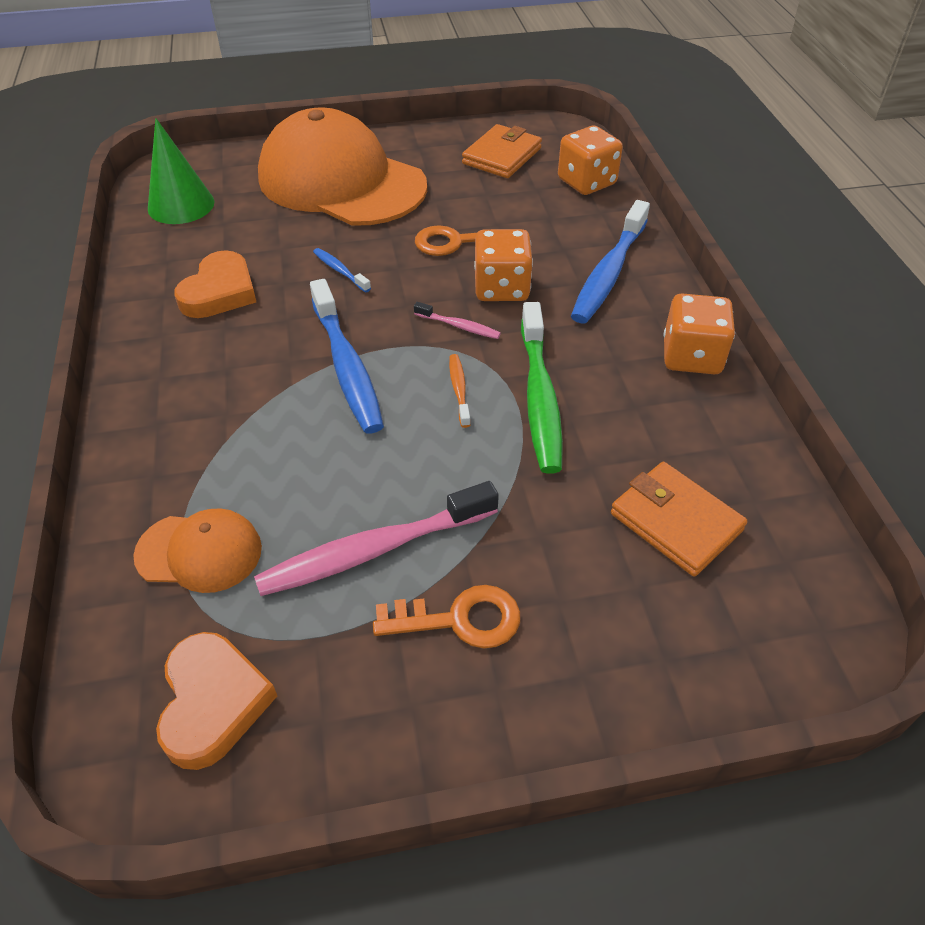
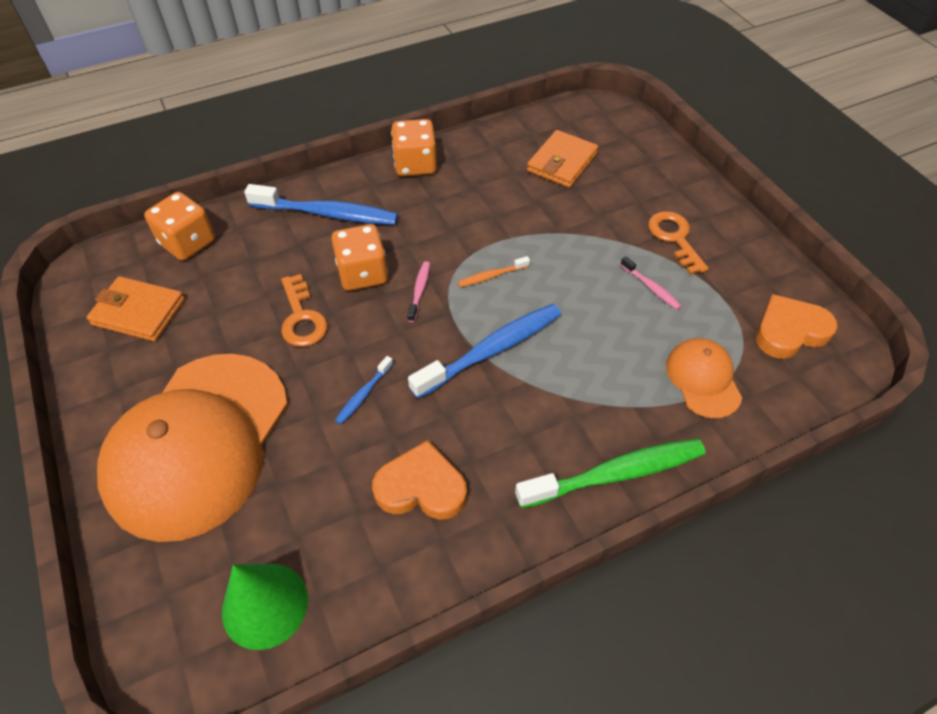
camera: 105 degrees left, 5 degrees up
pink toothbrush [254,481,499,596] -> pink toothbrush [620,256,682,310], size x0.46
green toothbrush [521,302,563,474] -> green toothbrush moved to [515,439,706,508]

